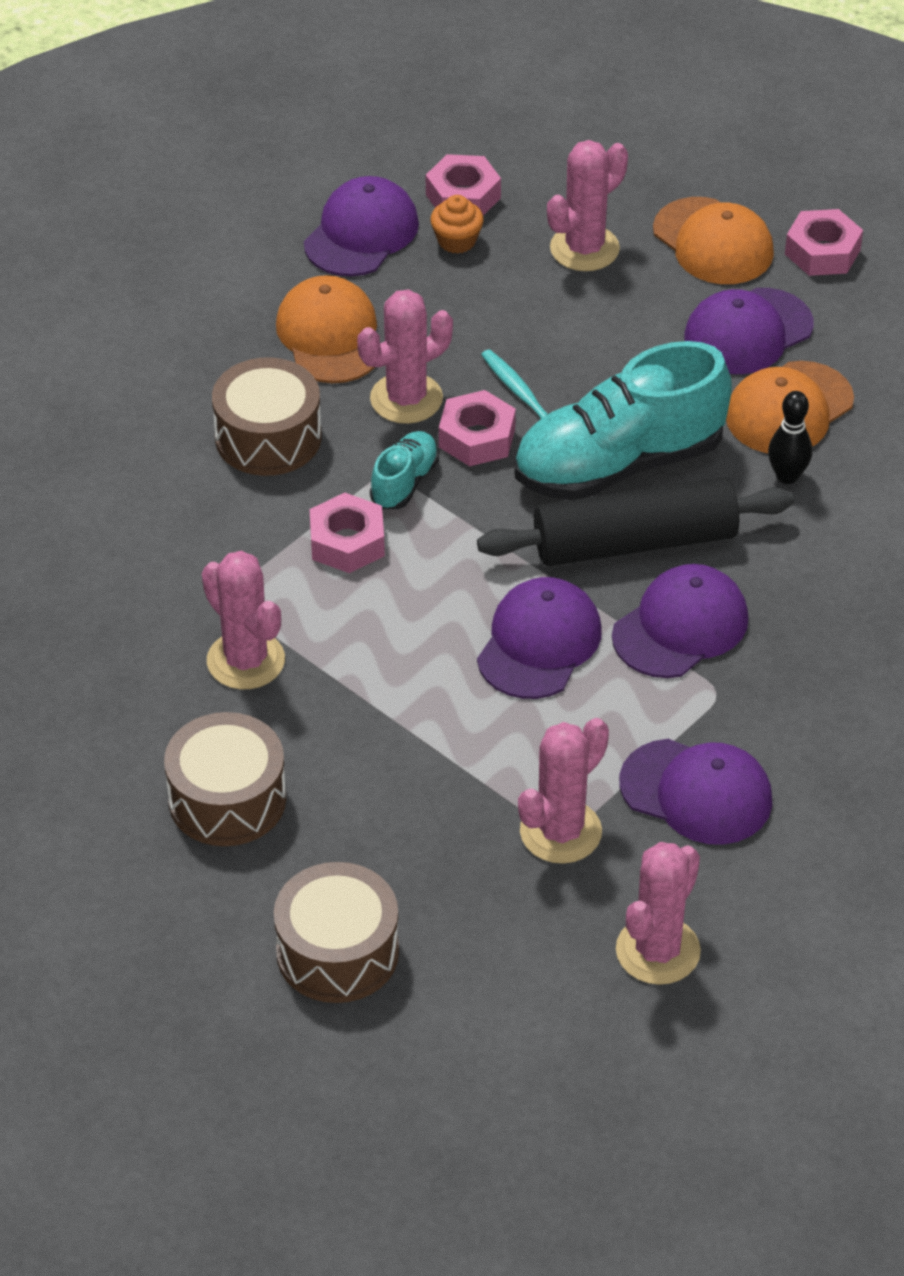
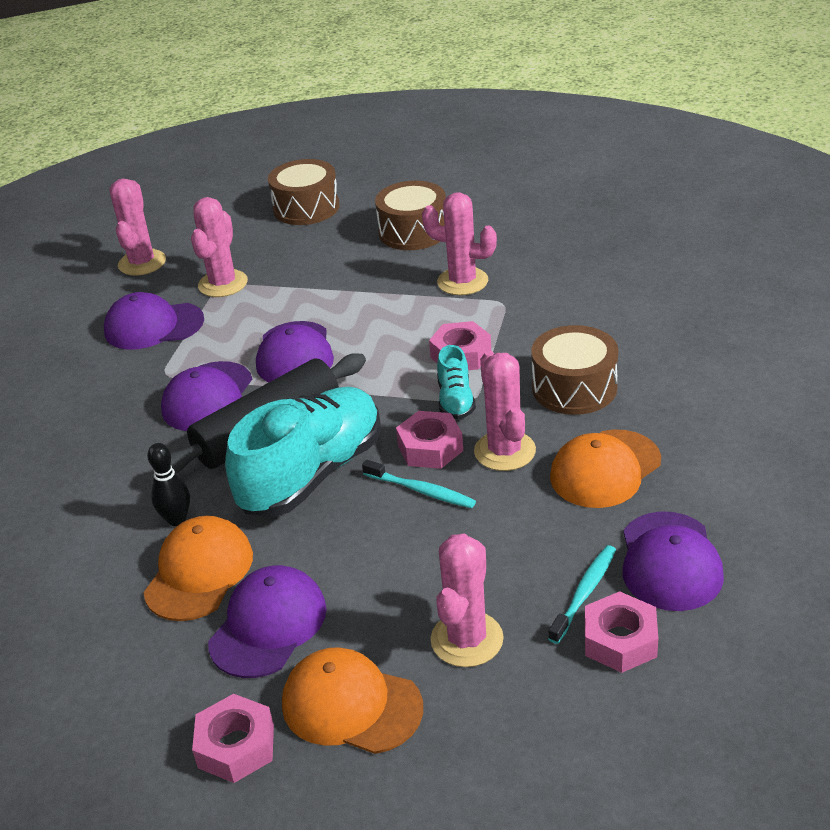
camera: 155 degrees right, 10 degrees down
orange cap [276,275,377,383] -> orange cap turned 90 degrees clockwise [550,429,661,508]
pink cactus [357,289,453,424] -> pink cactus turned 45 degrees counterclockwise [474,351,536,471]
orange cupcake [430,195,484,254] -> turquoise toothbrush [548,545,616,644]

